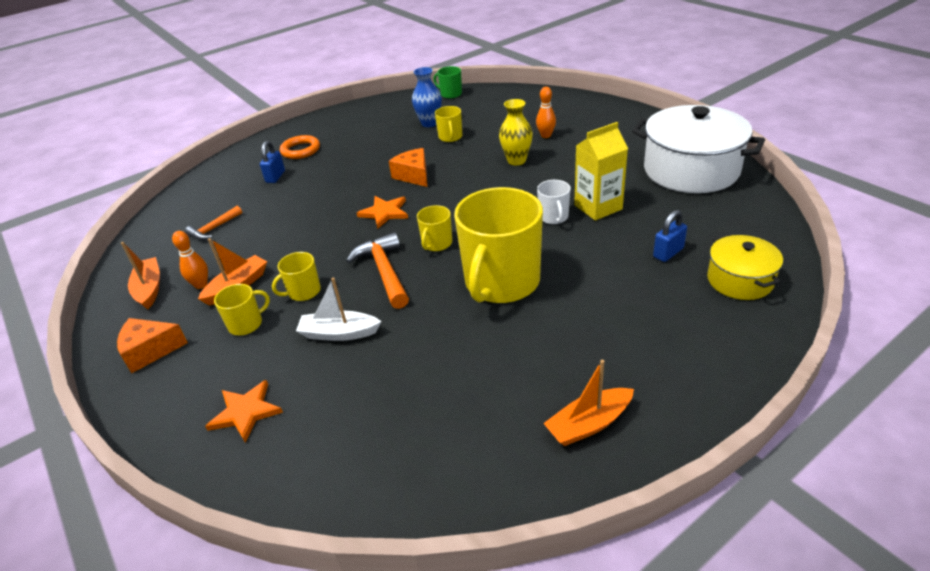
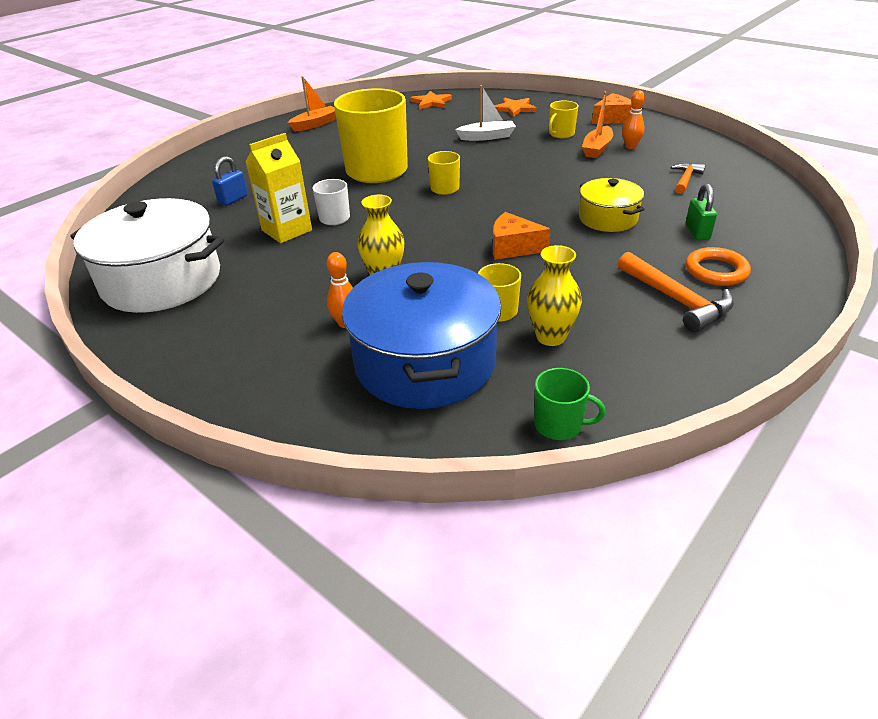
camera: 165 degrees right, 0 degrees up
orange boat [121,242,160,309] -> none
blue padlock [260,141,285,183] -> green padlock [685,184,717,240]
yellow mug [272,252,321,301] -> none
orange hammer [346,232,409,309] -> orange hammer moved to [618,252,734,332]
orange star [357,196,408,229] -> orange star moved to [410,91,452,110]
orange cheese [389,148,427,187] -> orange cheese turned 150 degrees clockwise [493,212,551,260]
blue vase [412,67,442,127] -> yellow vase [527,245,582,346]
yellow pot [707,235,783,300] -> yellow pot moved to [579,178,644,232]
none -> blue pot [342,262,502,409]

